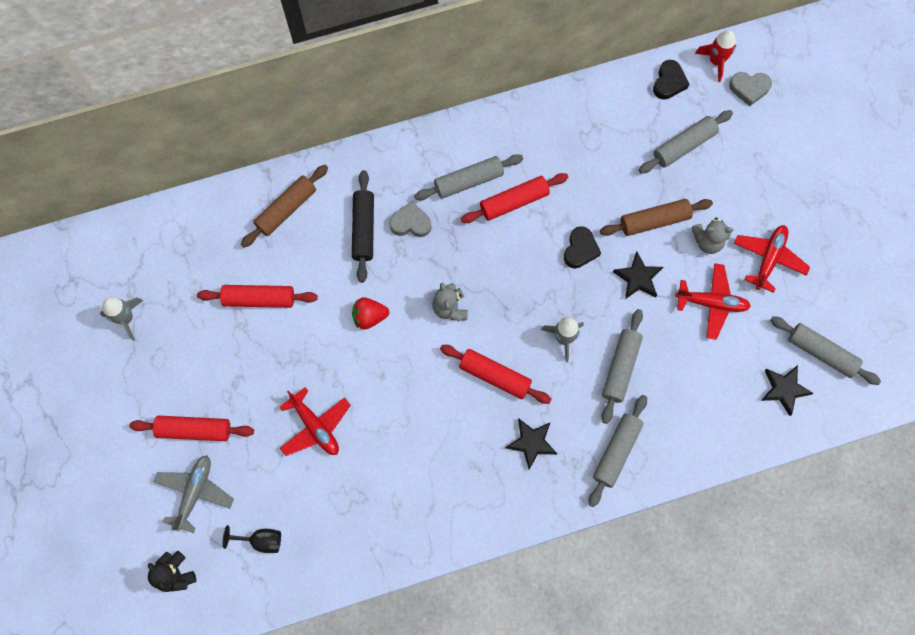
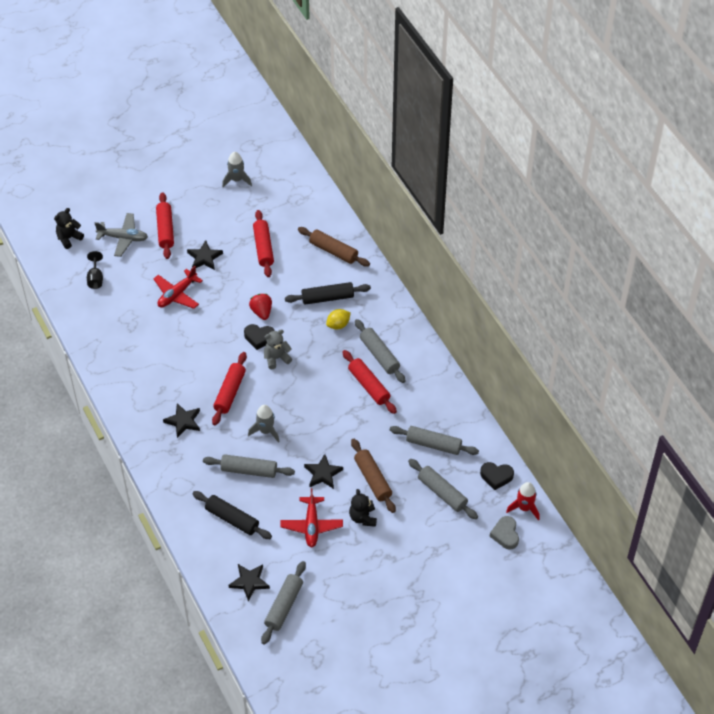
camera: 80 degrees right, 20 degrees down
grey heart [389,201,432,237] -> yellow lemon [326,309,351,330]
black heart [564,226,601,268] -> black heart moved to [244,324,275,350]
grey rolling pin [589,395,647,507] -> grey rolling pin moved to [390,426,479,455]
grey teddy bear [692,217,734,254] -> black teddy bear [349,489,377,527]
red plane [734,225,810,293] -> none
none -> black star [187,240,223,270]
none -> black rolling pin [192,491,272,539]

